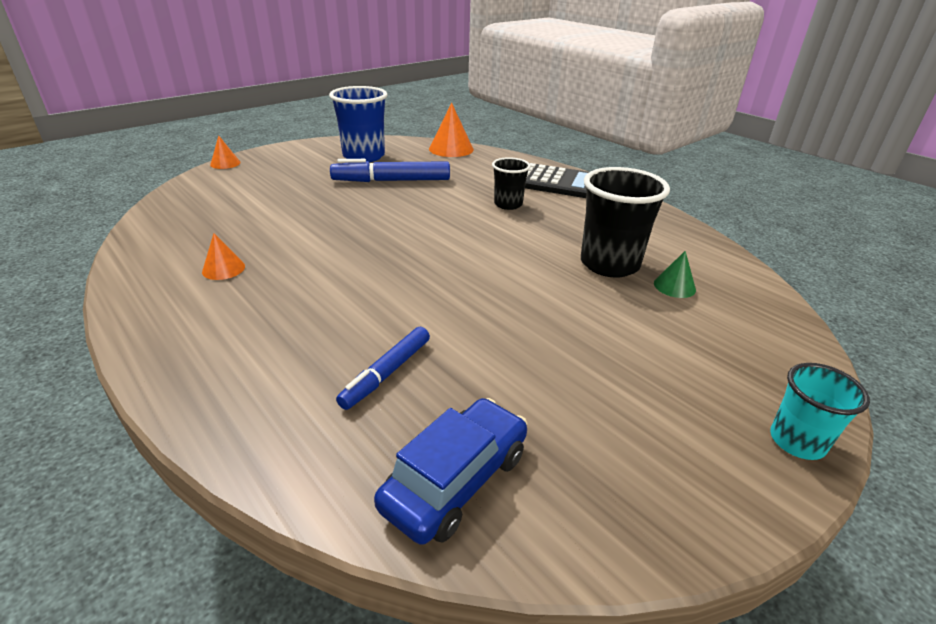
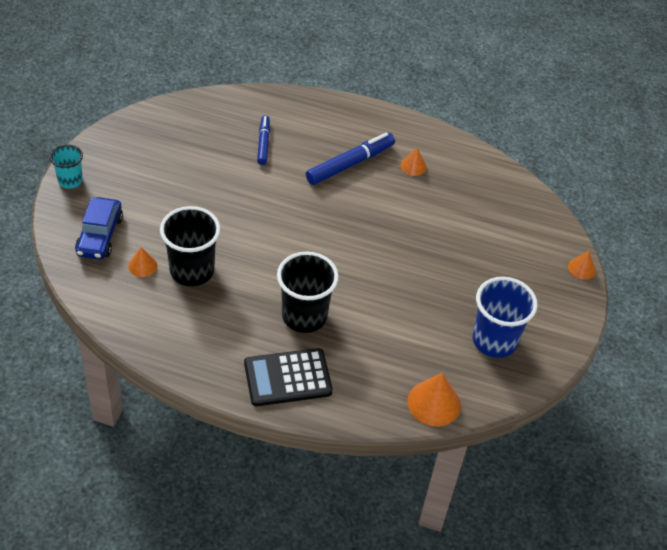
camera: 145 degrees right, 15 degrees up
blue marker [330,159,450,182] -> blue marker moved to [306,132,395,185]
blue car [374,398,527,545] -> blue car moved to [75,197,123,260]
black cup [492,157,531,210] -> black cup [277,252,339,333], size x1.72
green cone [654,251,696,298] -> orange cone [128,247,157,277]

